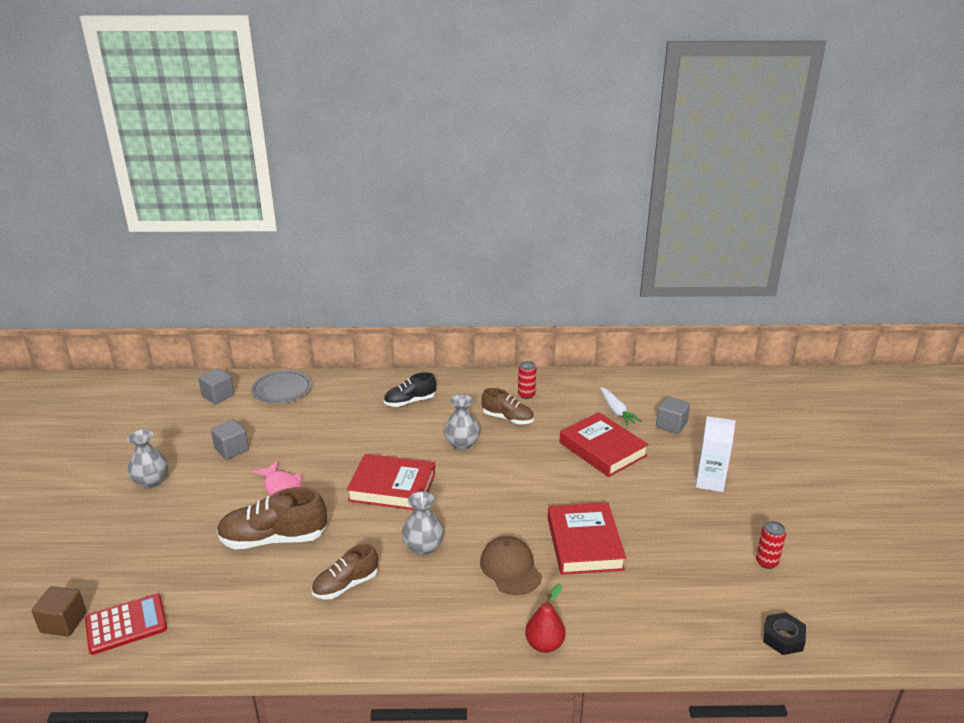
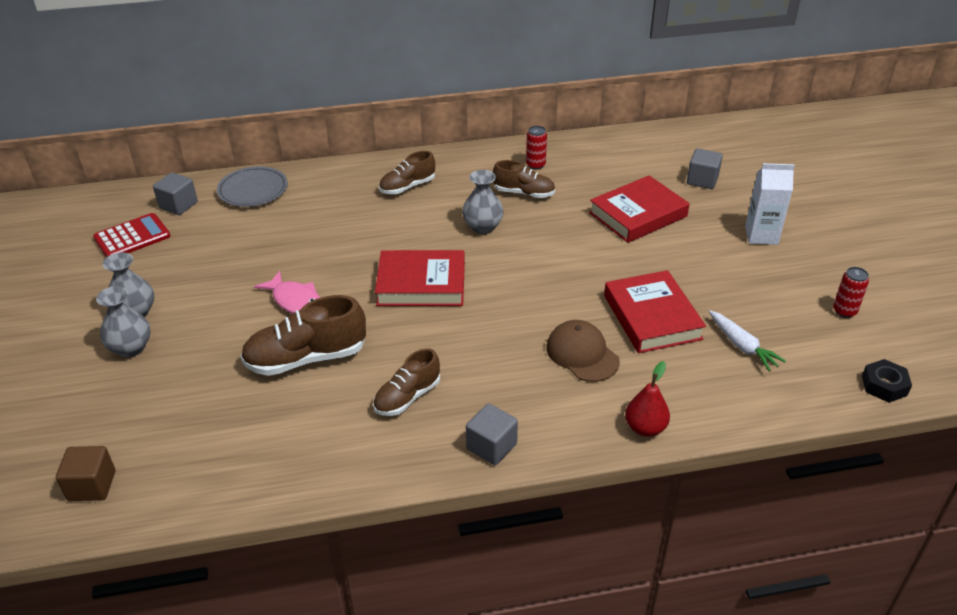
camera: 10 degrees left, 10 degrees up
red calculator [85,594,167,655] -> red calculator moved to [93,213,170,258]
grey cube [211,419,249,460] -> grey cube moved to [466,403,518,465]
black shoe [384,372,436,407] -> brown shoe [379,151,435,194]
grey vase [401,491,444,556] -> grey vase moved to [96,286,151,357]
red book [560,412,649,477] -> red book turned 75 degrees counterclockwise [589,175,690,243]
white carrot [600,387,642,426] -> white carrot moved to [709,310,786,371]

